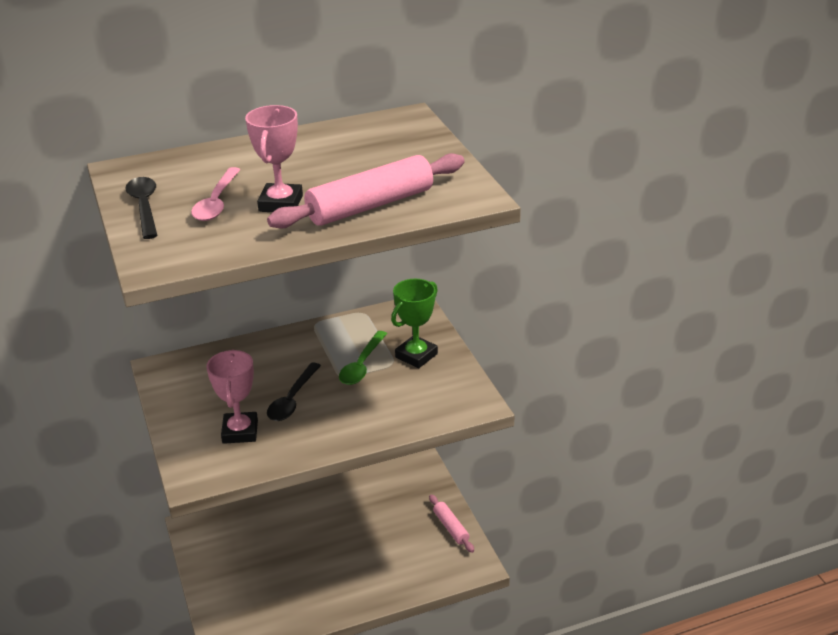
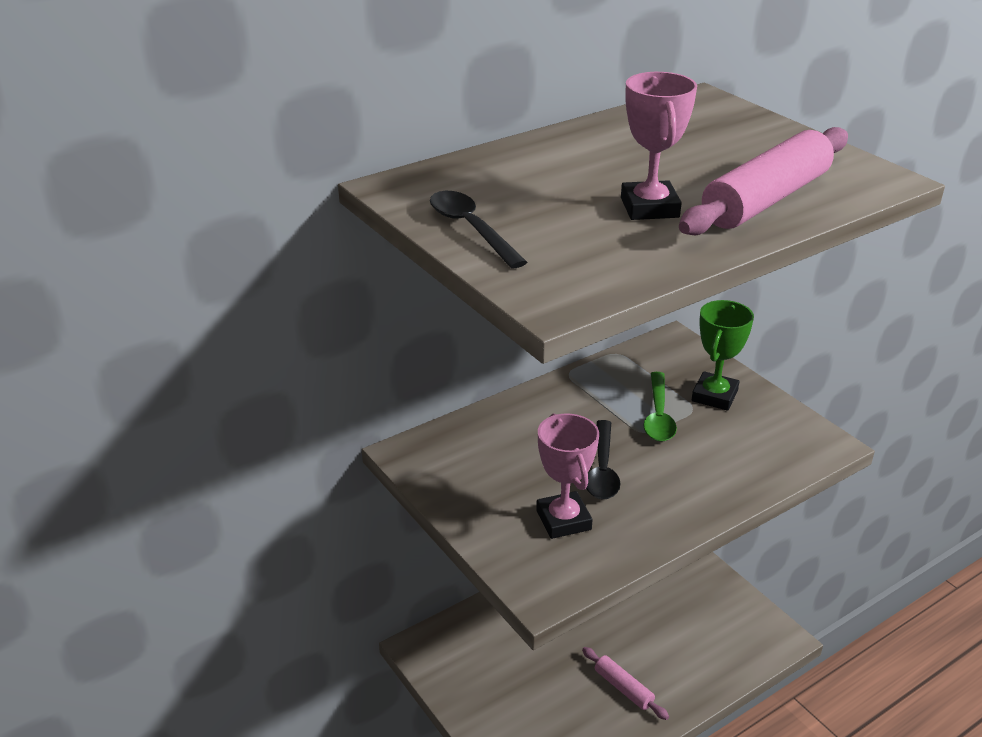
camera: 15 degrees left, 0 degrees up
pink spoon [191,167,241,221] -> none
pink rolling pin [429,494,474,553] -> pink rolling pin moved to [582,647,669,720]

